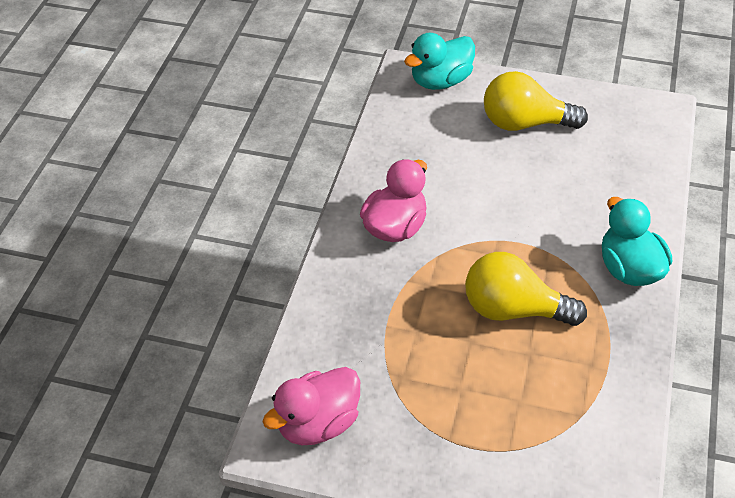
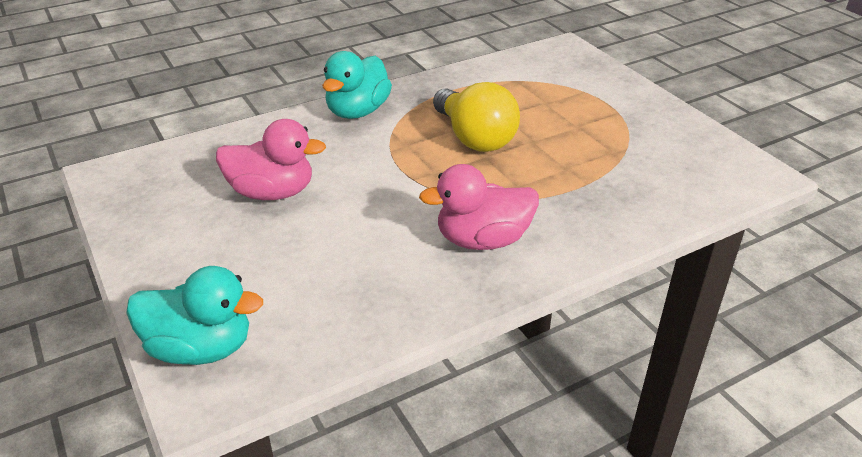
camera: 135 degrees left, 10 degrees down
pink duck [262,367,360,445] -> pink duck moved to [216,119,326,200]
yellow light bulb [484,71,588,131] -> none

